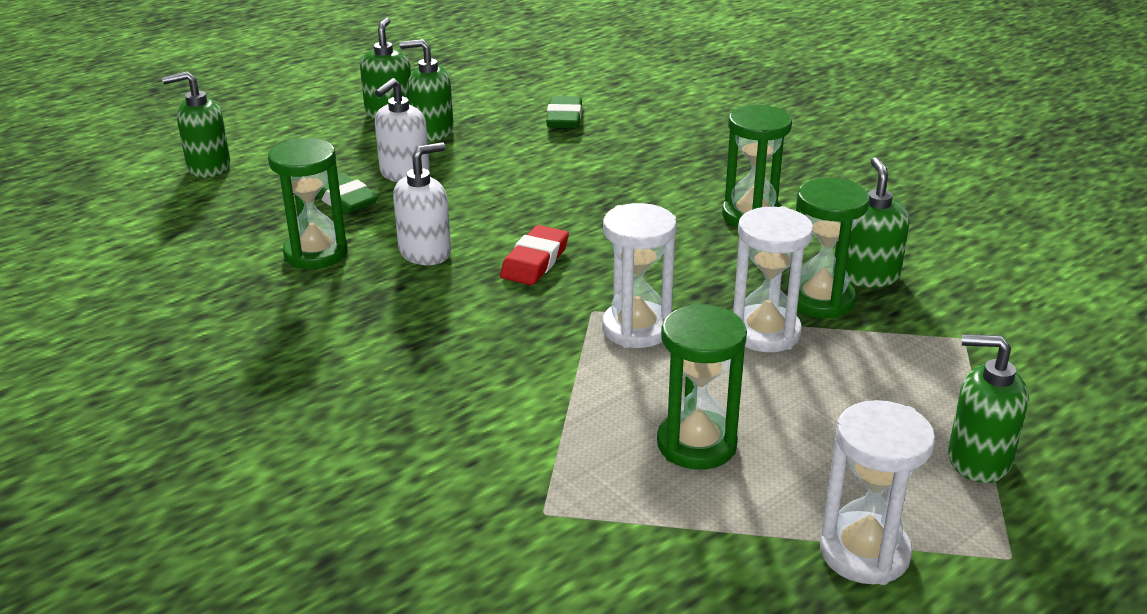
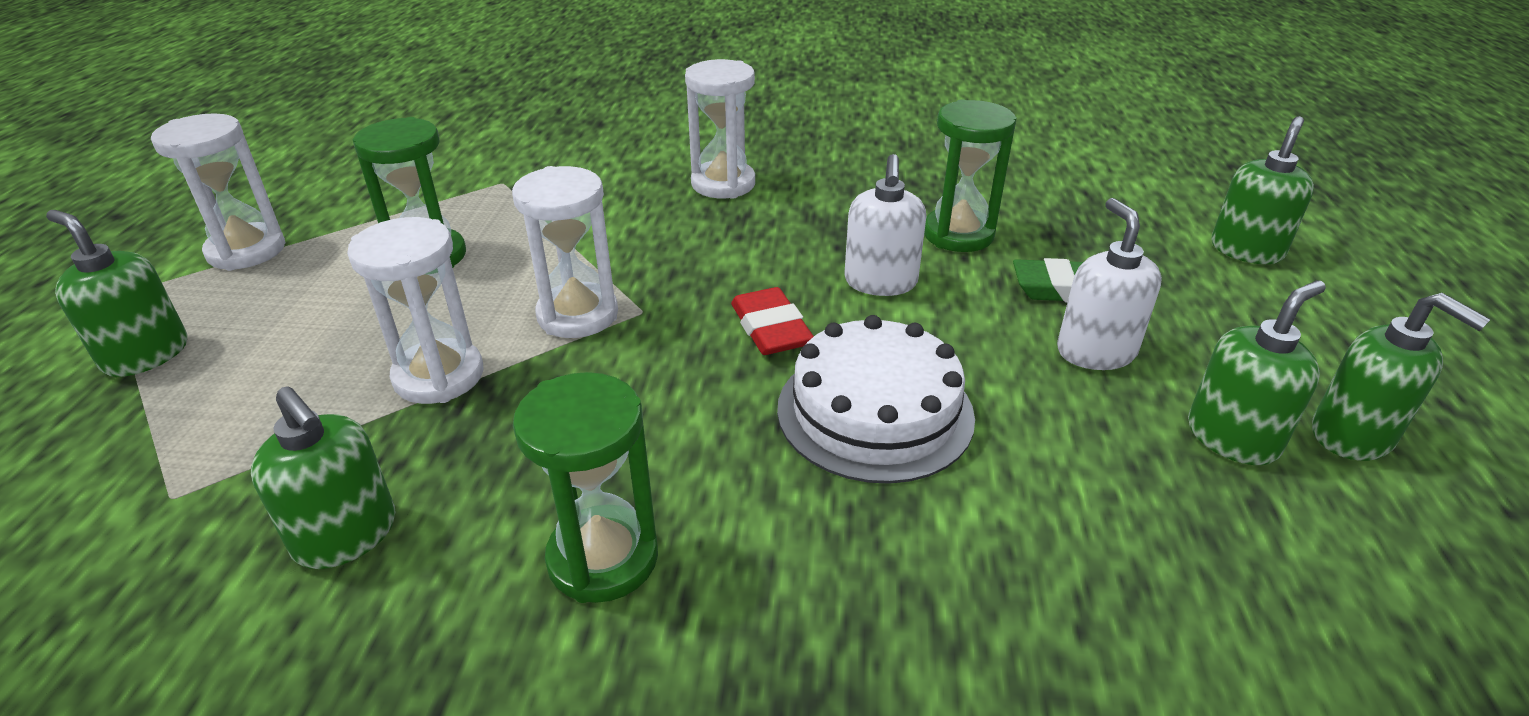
camera: 135 degrees right, 5 degrees up
green eraser [546,96,582,128] -> none
green hourglass [787,178,870,318] -> none
green soap dispenser [948,334,1028,483] -> green soap dispenser turned 120 degrees counterclockwise [46,210,187,377]
none -> white hourglass [685,59,755,199]
none -> white cake [777,315,975,484]

